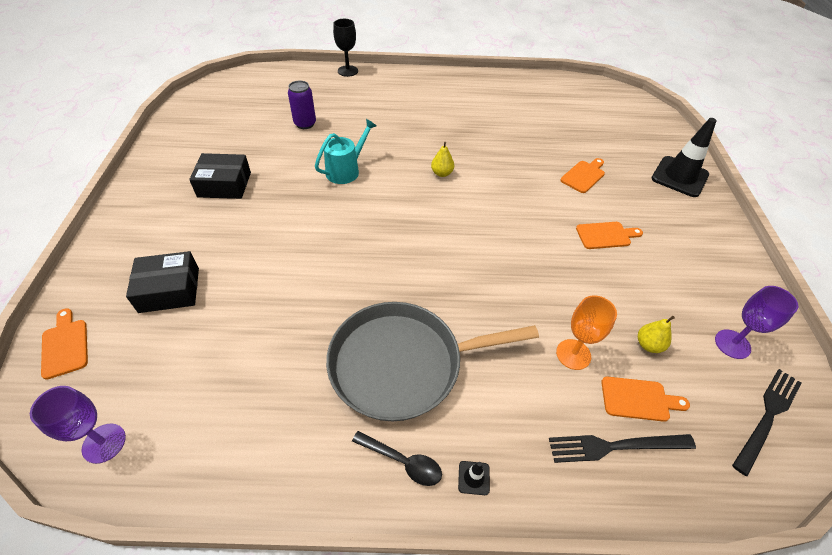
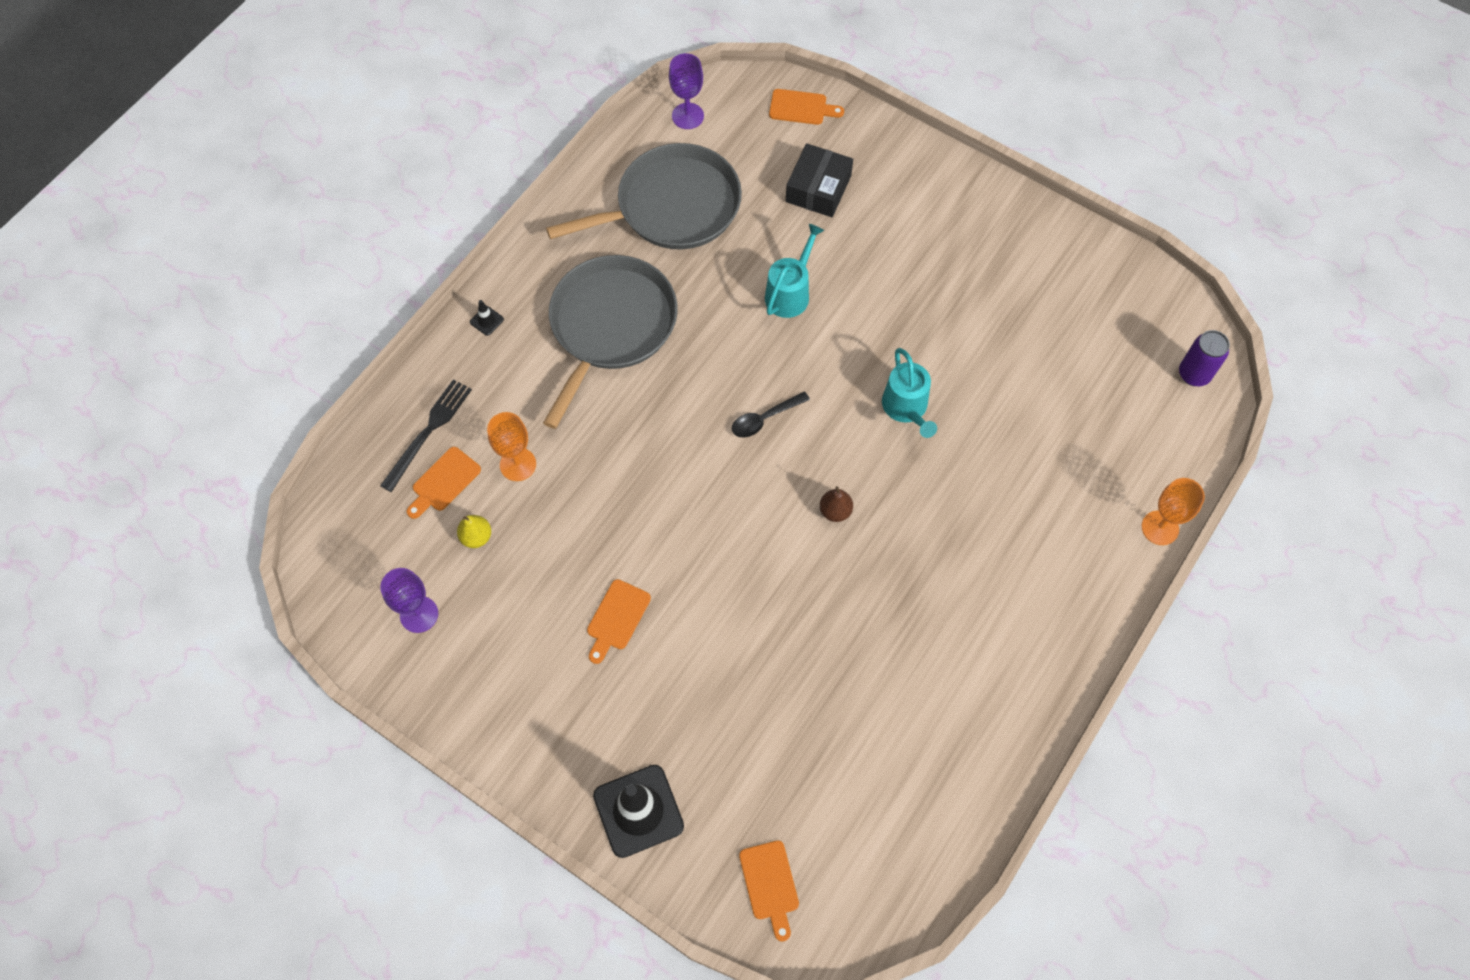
camera: 125 degrees right, 15 degrees up
black box [189,153,251,199] -> none
purple can [288,80,316,129] -> purple can moved to [1179,330,1230,386]
black goblet [333,19,358,77] -> orange goblet [1142,478,1205,545]
black spoon [352,431,442,486] -> black spoon moved to [732,392,810,438]
yellow pear [431,142,454,177] -> brown pear [820,486,853,522]
orange cutting board [560,158,605,193] -> orange cutting board moved to [739,841,799,941]
black fork [732,369,801,476] -> none
none -> grey pan [546,143,742,250]
none -> turquoise watering can [765,224,824,318]

